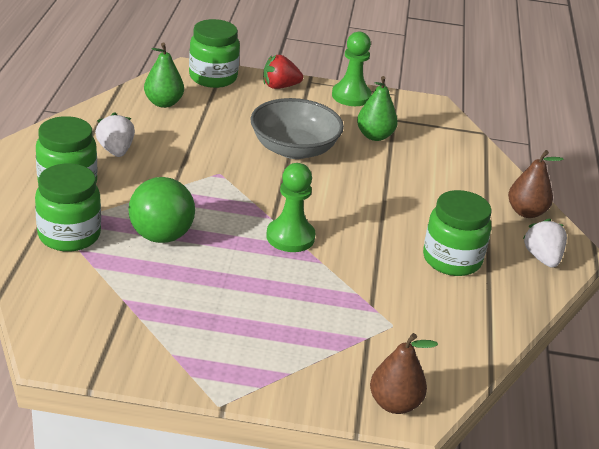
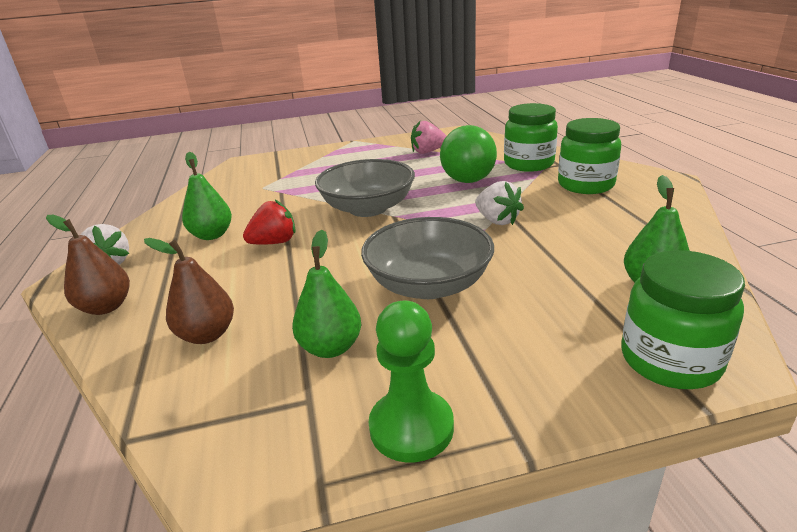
camera: 165 degrees right, 5 degrees down
white strawberry [95,112,135,157] -> white strawberry moved to [475,181,524,225]
red strawberry [263,55,303,89] -> red strawberry moved to [243,200,296,245]
green pawn [266,163,315,252] -> grey bowl [315,159,415,217]
brown pear [370,333,438,414] -> brown pear moved to [144,238,234,344]
green jar [423,190,492,276] -> green pear [182,152,232,240]
none -> pink strawberry [411,121,446,154]

